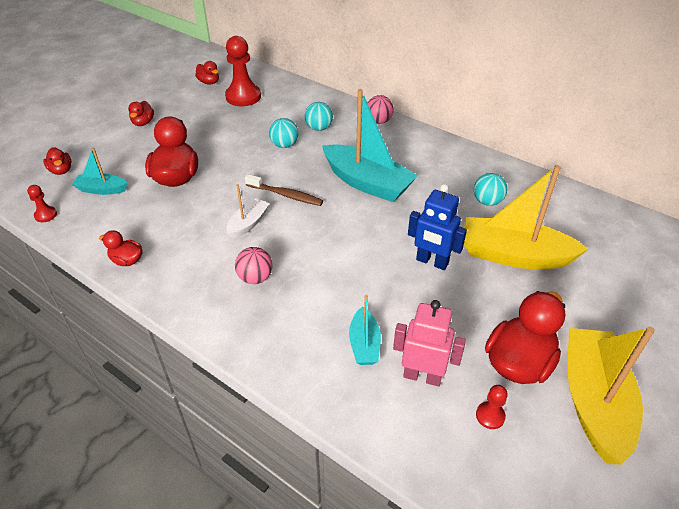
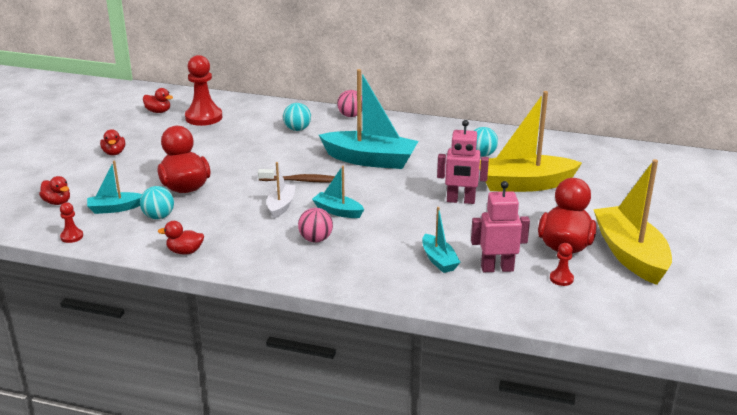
camera: 20 degrees left, 15 degrees down
turquoise ball [269,118,298,148] -> turquoise ball moved to [140,186,174,219]
blue robot [408,184,467,270] -> pink robot [437,120,489,204]
none -> turquoise boat [312,166,364,218]

